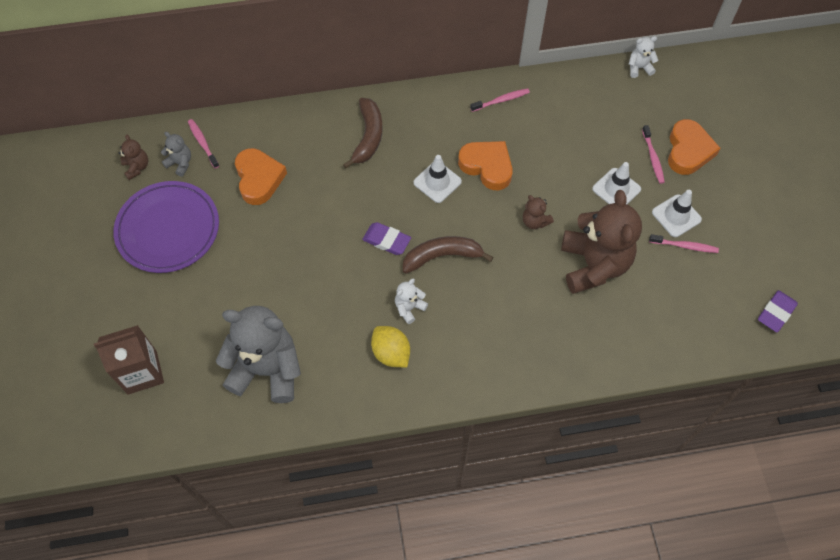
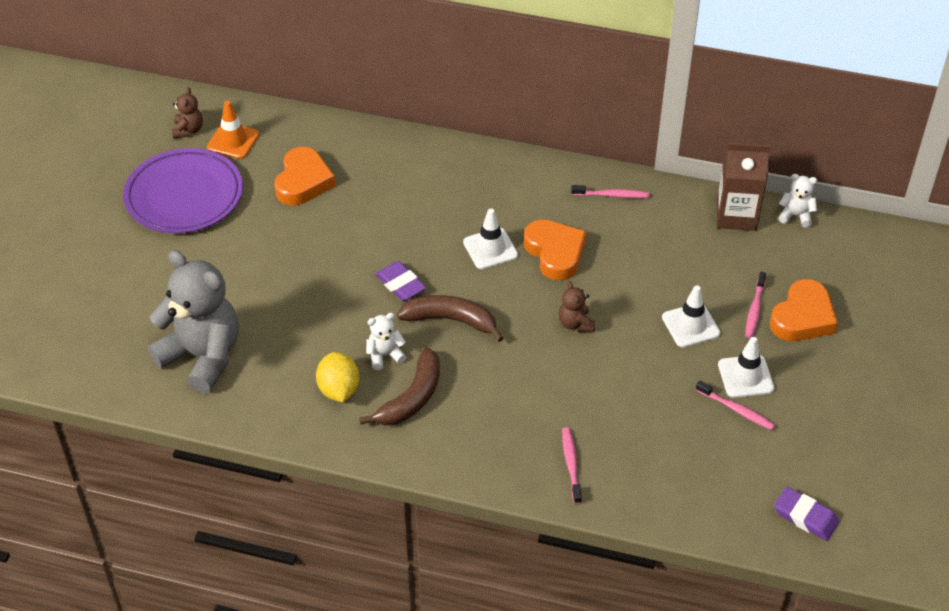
camera: 25 degrees right, 15 degrees down
brown carton [94,325,164,395] -> brown carton moved to [717,143,771,231]
grey teddy bear [161,132,191,177] -> orange traffic cone [207,101,259,159]
pink toothbrush [188,119,219,168] -> pink toothbrush moved to [562,428,582,504]
brown banana [343,98,383,169] -> brown banana moved to [359,347,440,425]
brown teddy bear [561,190,642,294] -> none
purple eraser [758,290,798,333] -> purple eraser turned 60 degrees clockwise [774,487,839,541]

